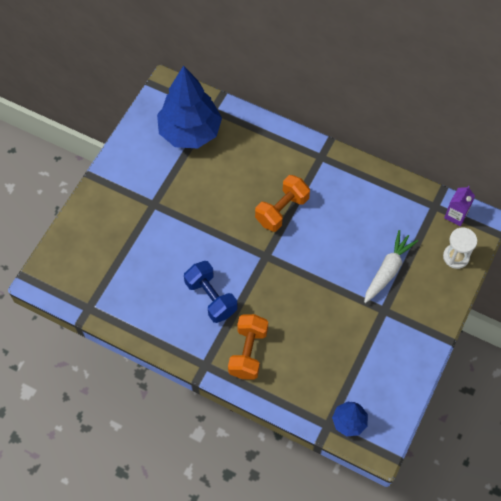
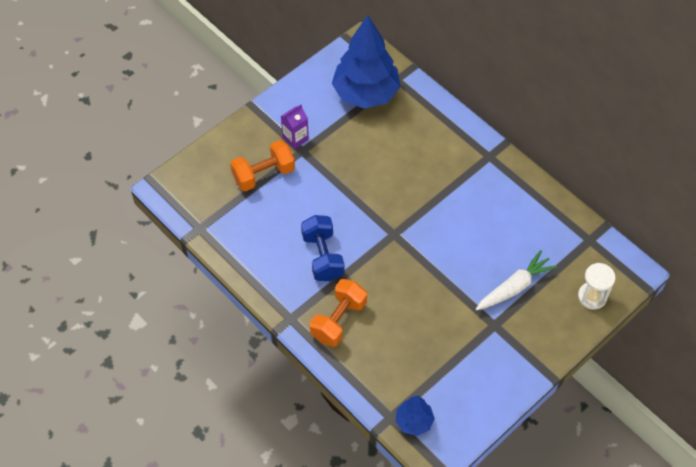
camera: 20 degrees right, 5 degrees down
orange dumbbell [255,175,310,232] -> orange dumbbell moved to [230,140,295,191]
purple carton [444,186,475,226] -> purple carton moved to [281,104,309,149]

